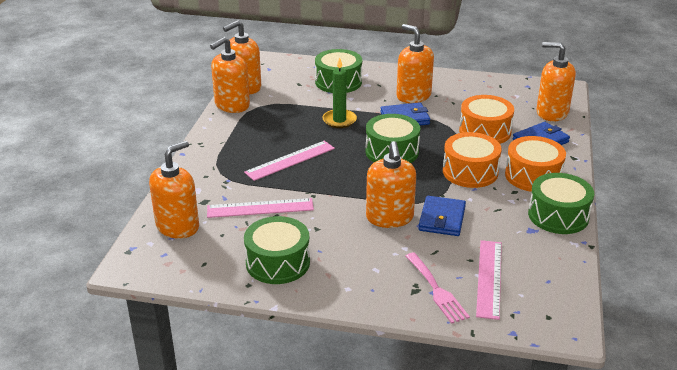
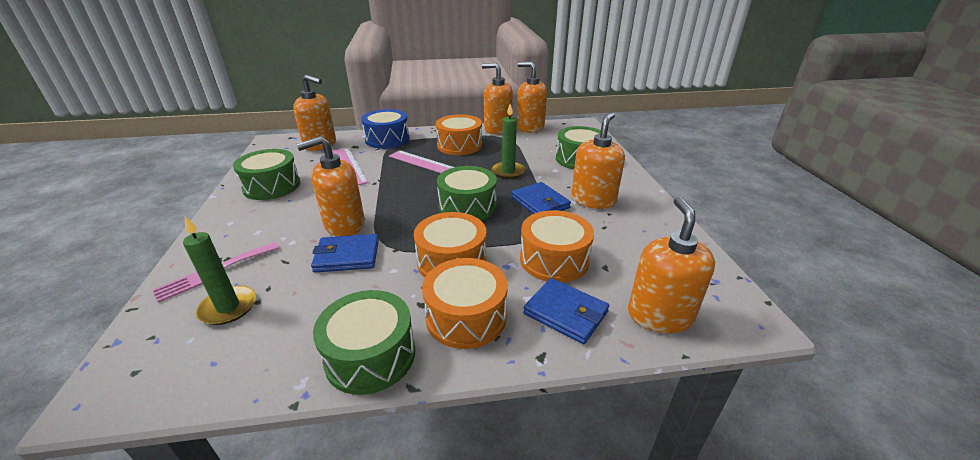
camera: 70 degrees right, 0 degrees up
pink ruler [476,240,502,320] -> green candle [183,216,256,325]
none -> blue drum [361,109,409,149]
none -> orange drum [436,114,482,155]

